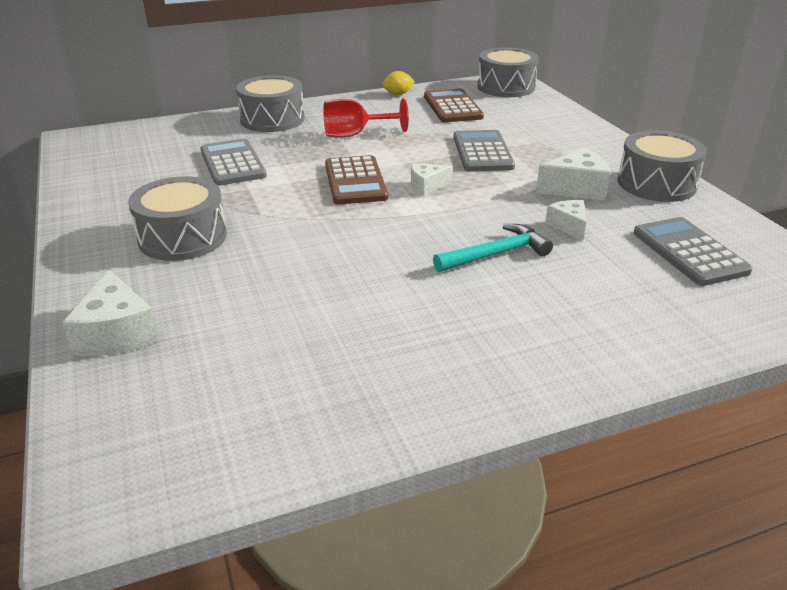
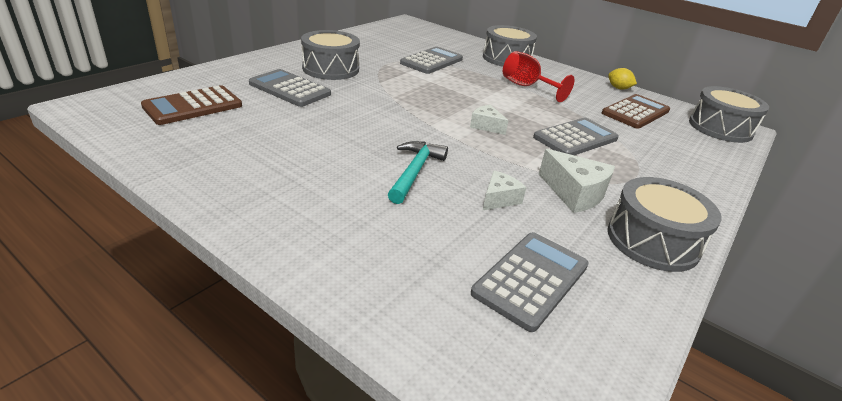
camera: 55 degrees right, 0 degrees up
white cheese [62,270,159,356] -> none
brown calculator [325,155,388,205] -> brown calculator moved to [141,85,242,125]
turquoise hammer [433,224,553,272] -> turquoise hammer turned 105 degrees counterclockwise [388,141,448,204]
none -> grey calculator [249,69,331,107]

